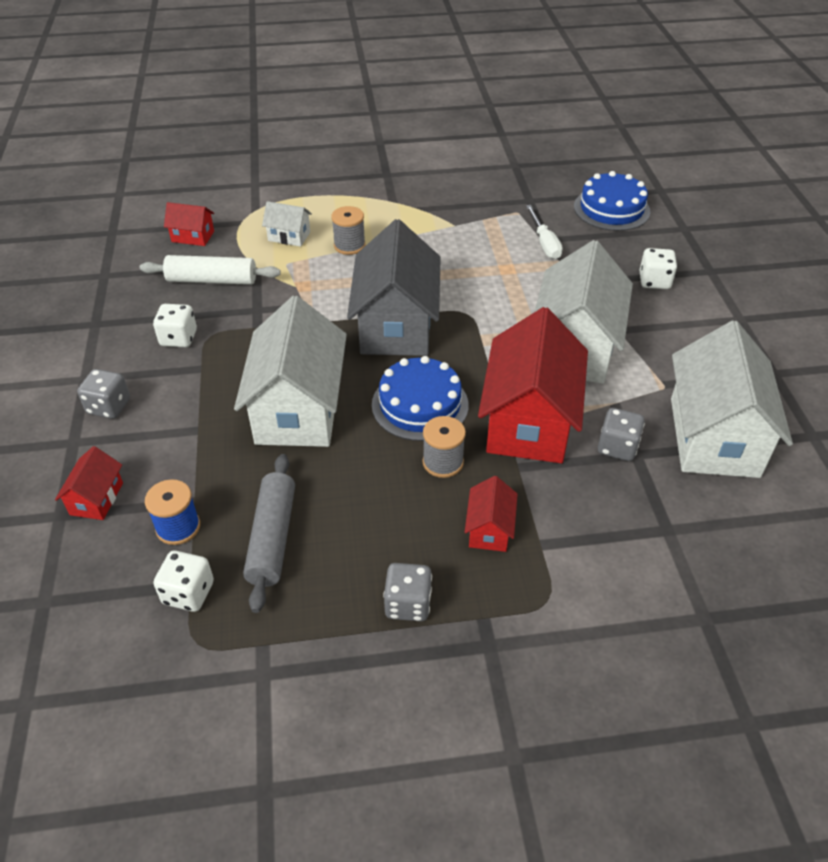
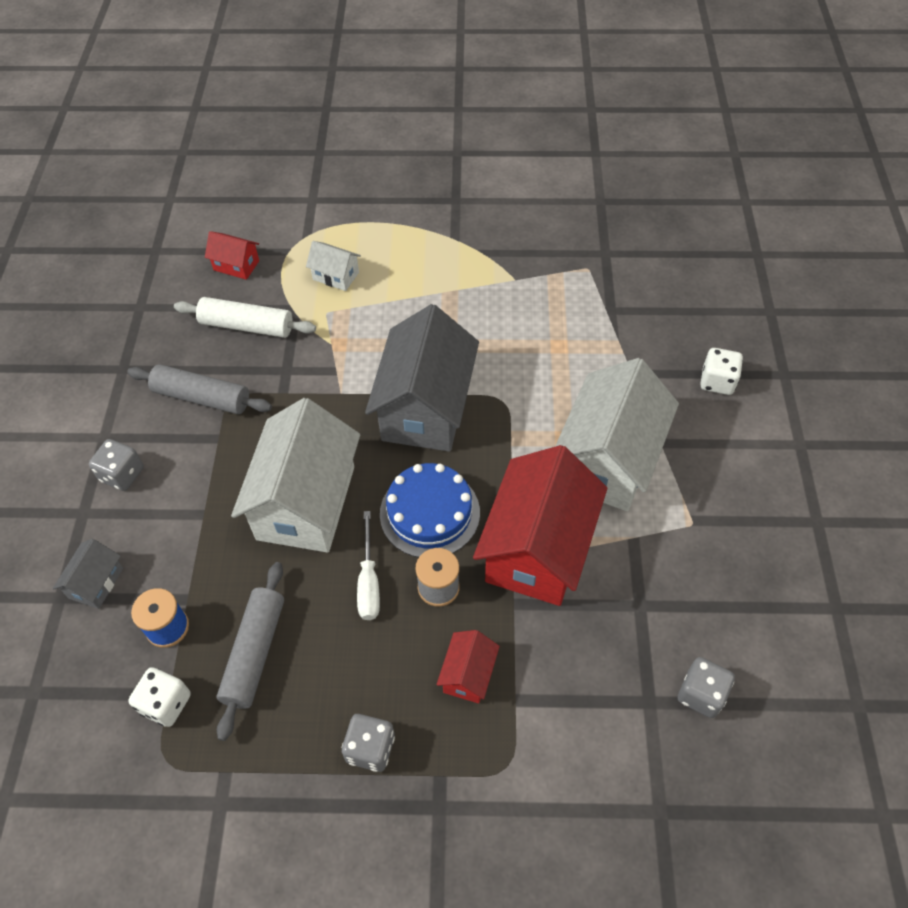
camera: 10 degrees right, 10 degrees up
red house [55,446,123,520] -> grey house [53,539,123,609]
white dice [153,304,197,347] -> grey rolling pin [127,364,272,414]
grey spool [331,206,366,255] -> none
white screwdriver [526,205,563,259] -> white screwdriver moved to [357,511,380,620]
blue cake [574,171,650,231] -> none
grey dice [598,408,645,461] -> grey dice moved to [678,657,735,718]
white house [671,320,793,478] -> none

